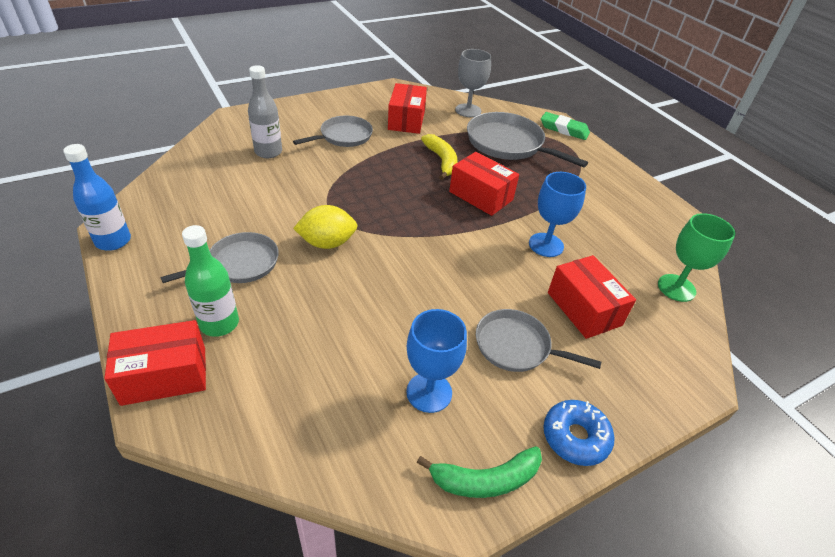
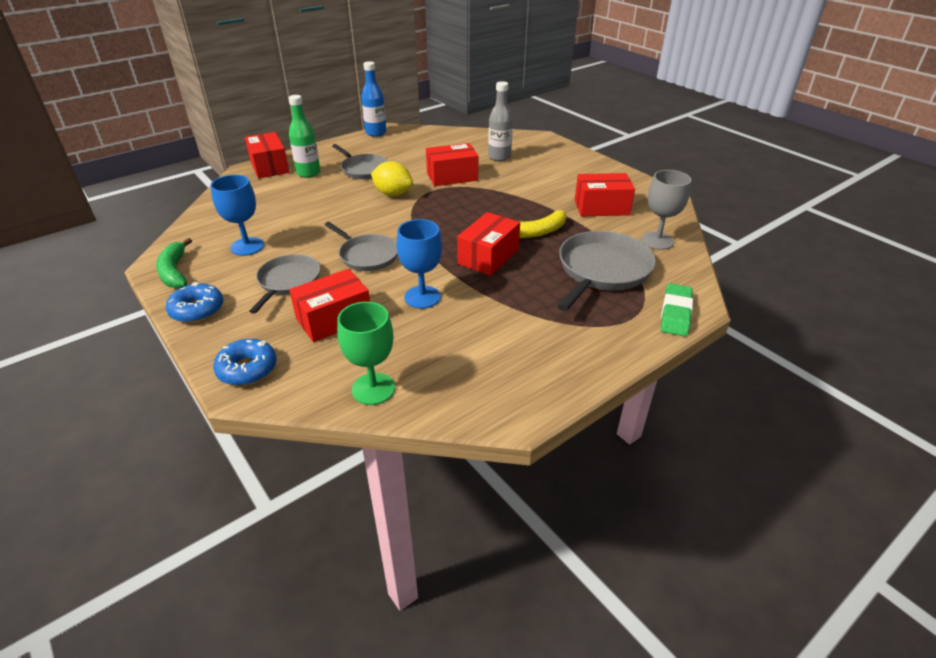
camera: 85 degrees right, 5 degrees down
grey pan [293,115,373,147] -> grey pan moved to [325,222,398,271]
yellow lemon [293,205,358,249] -> yellow lemon turned 45 degrees counterclockwise [371,161,413,196]
none -> blue donut [213,339,276,385]
none -> red box [426,143,478,186]

